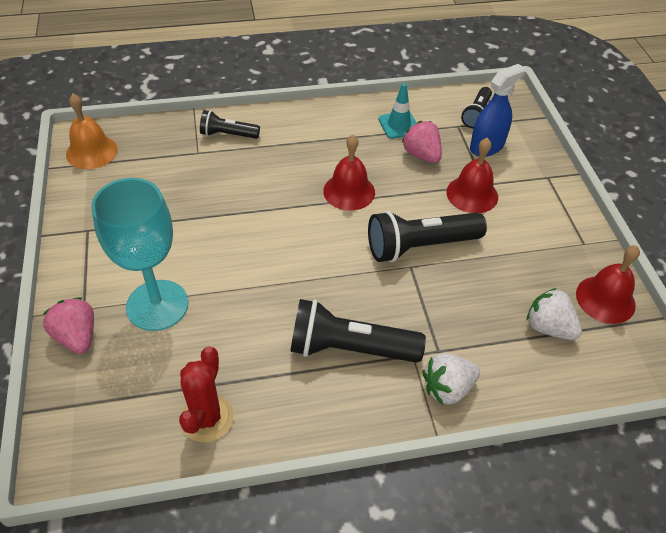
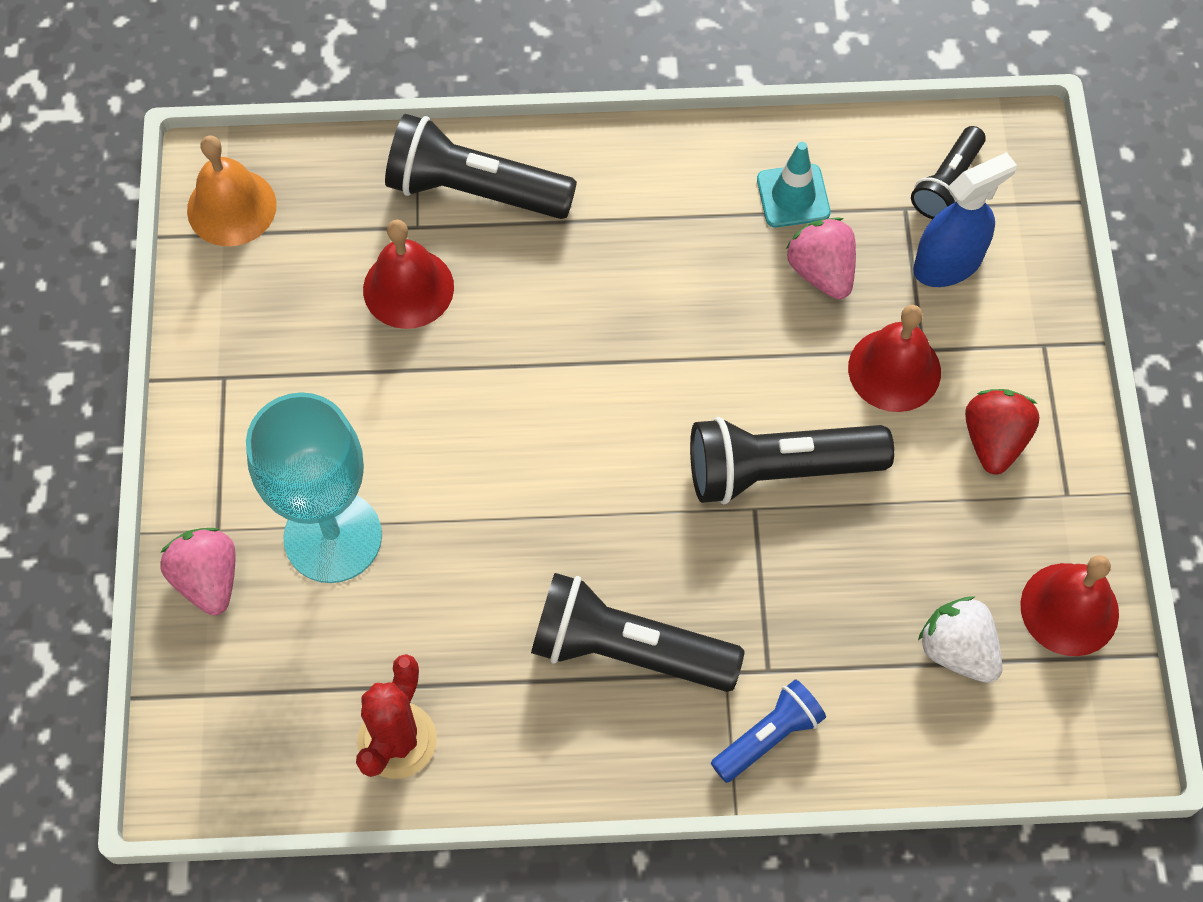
camera: 10 degrees right, 15 degrees up
black flashlight [200,110,260,139] -> black flashlight [385,114,577,219], size x1.73
red bell [323,135,375,211] -> red bell moved to [363,219,454,329]
white strawberry [422,353,480,405] -> blue flashlight [711,679,826,783]
none -> red strawberry [965,389,1040,474]

